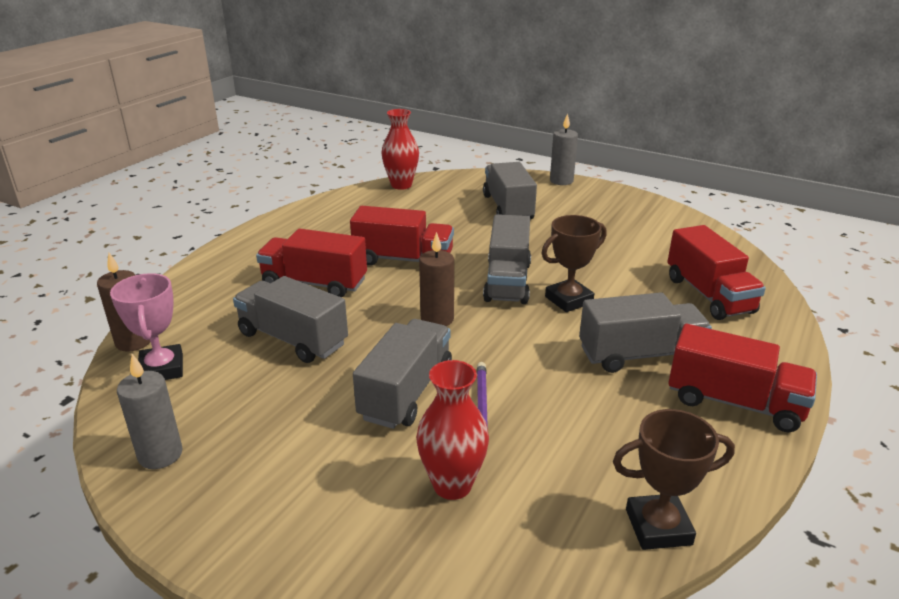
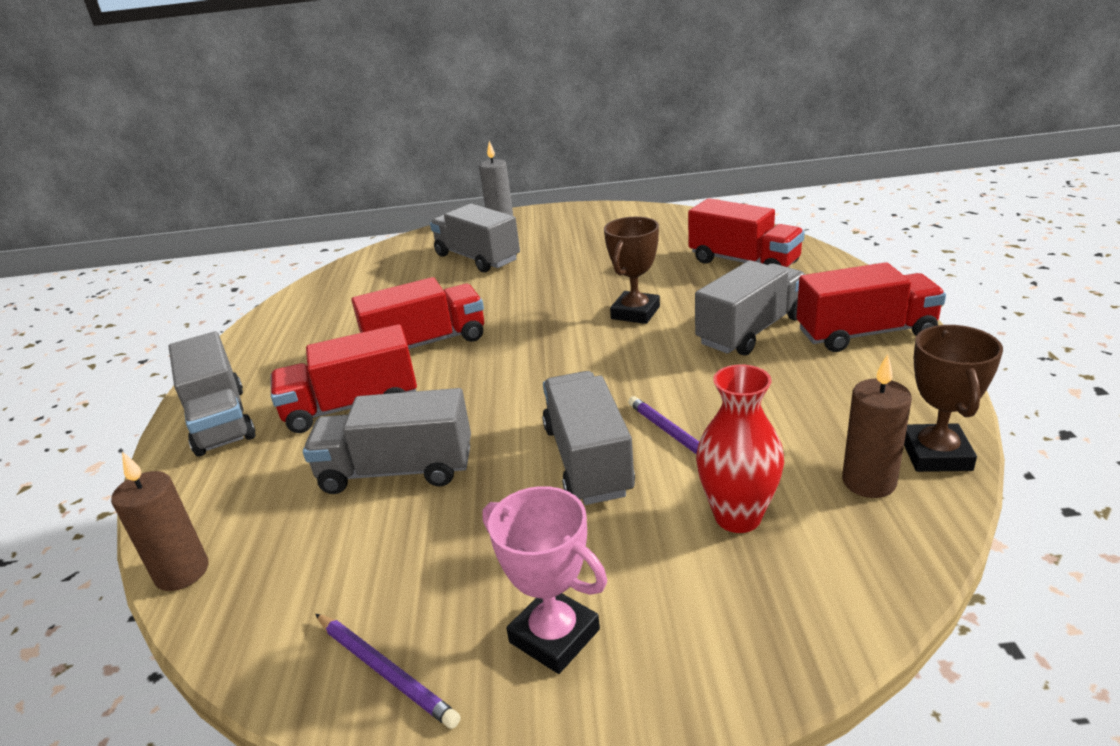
camera: 30 degrees left, 0 degrees up
pink trophy [110,273,183,380] -> pink trophy moved to [482,486,607,674]
grey candle [117,354,183,469] -> purple pencil [315,614,460,729]
red vase [381,109,419,190] -> none
brown candle [419,232,454,326] -> brown candle moved to [842,354,912,498]
grey truck [483,214,531,304] -> grey truck moved to [169,331,256,456]
brown trophy [613,409,735,550] -> brown trophy turned 45 degrees counterclockwise [904,325,1003,472]

